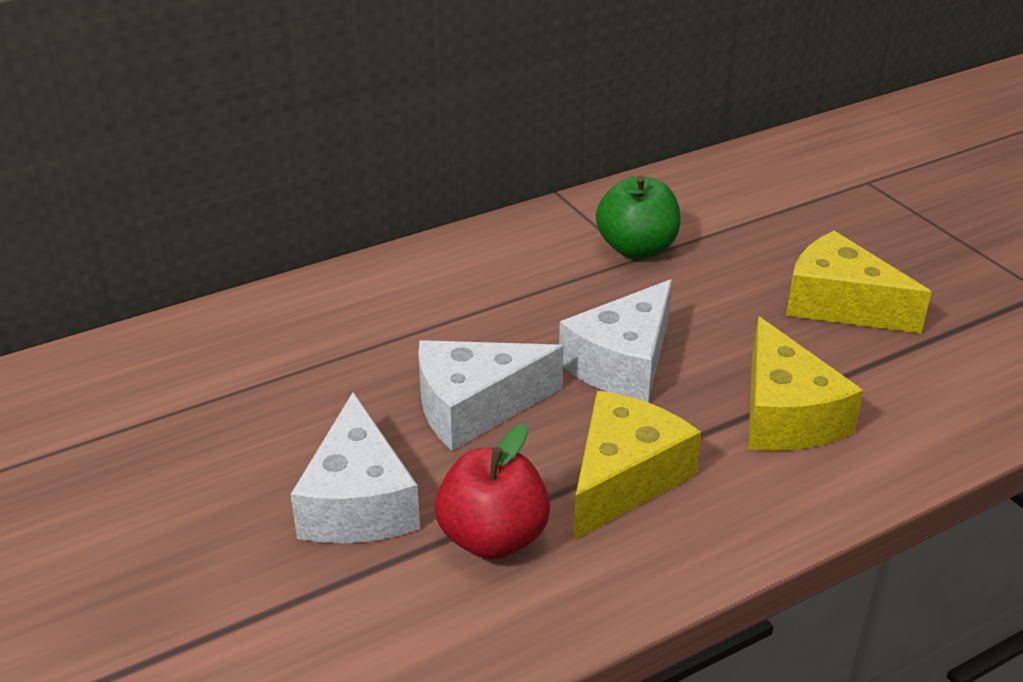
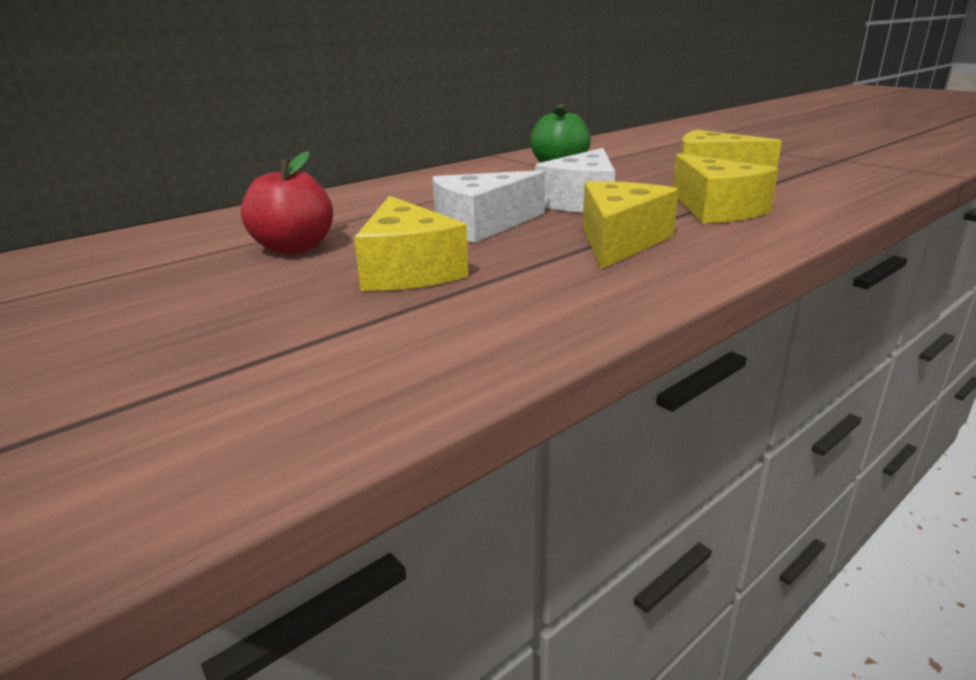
camera: 10 degrees left, 10 degrees down
white cheese [290,392,420,543] -> yellow cheese [354,196,468,291]
red apple [435,424,550,560] -> red apple moved to [241,151,333,255]

